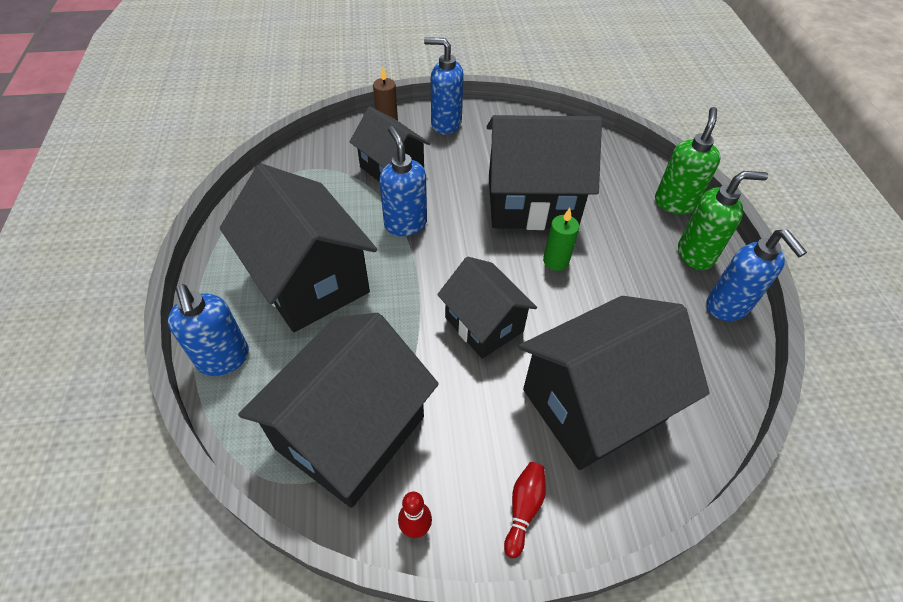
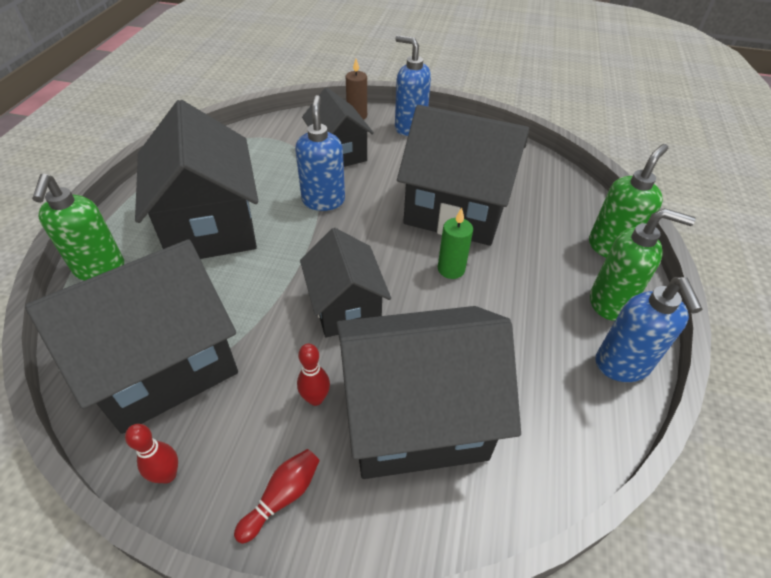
camera: 20 degrees right, 5 degrees down
blue soap dispenser [168,284,249,376] -> green soap dispenser [32,174,124,280]
none -> red bowling pin [297,344,330,406]

